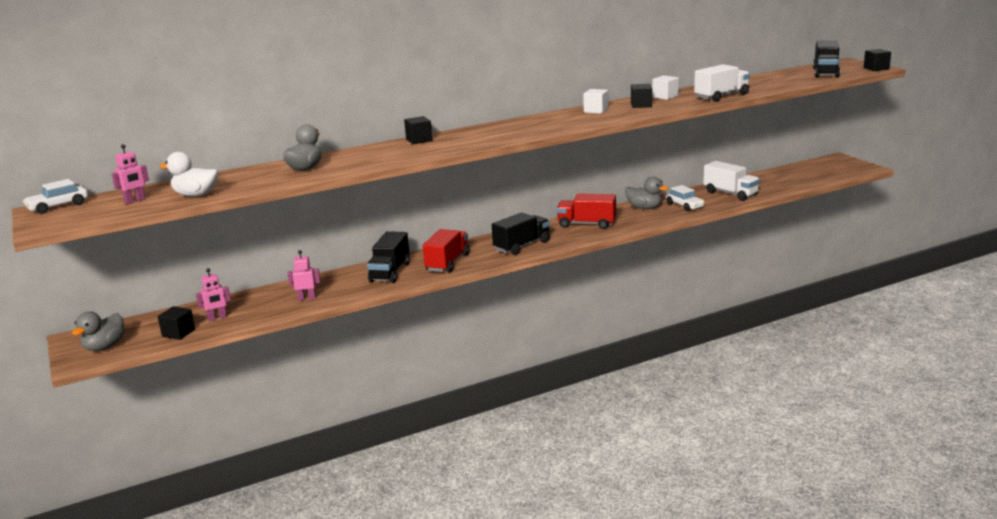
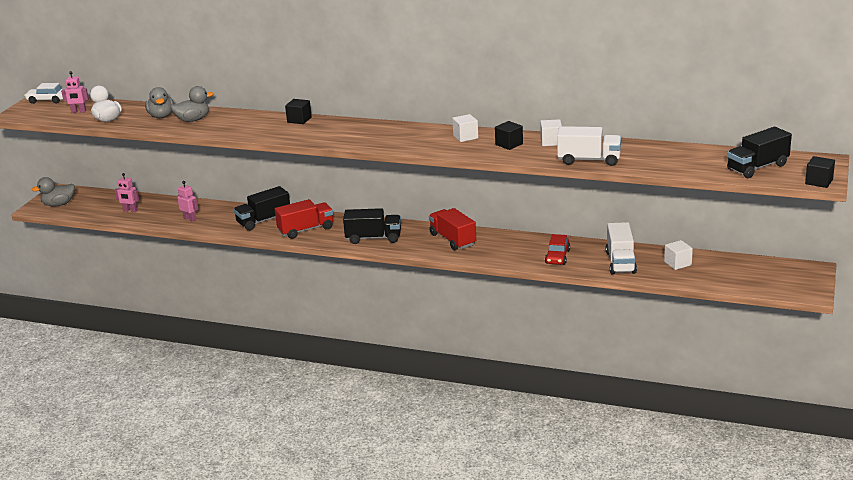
camera: 45 degrees right, 5 degrees up
black cube [158,306,195,340] -> none
grey duck [625,176,669,209] -> grey duck moved to [145,87,174,118]
white car [665,185,705,211] -> red car [545,234,570,265]
none -> white cube [664,240,693,270]

